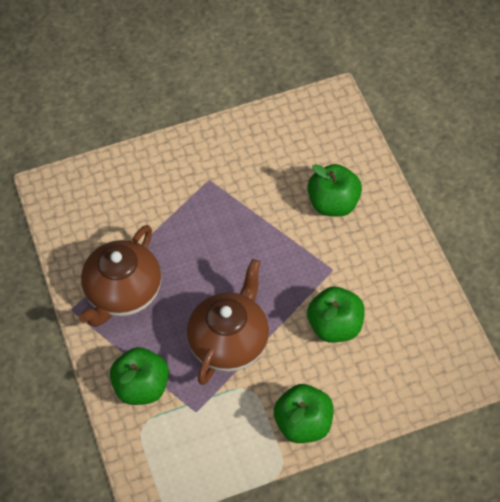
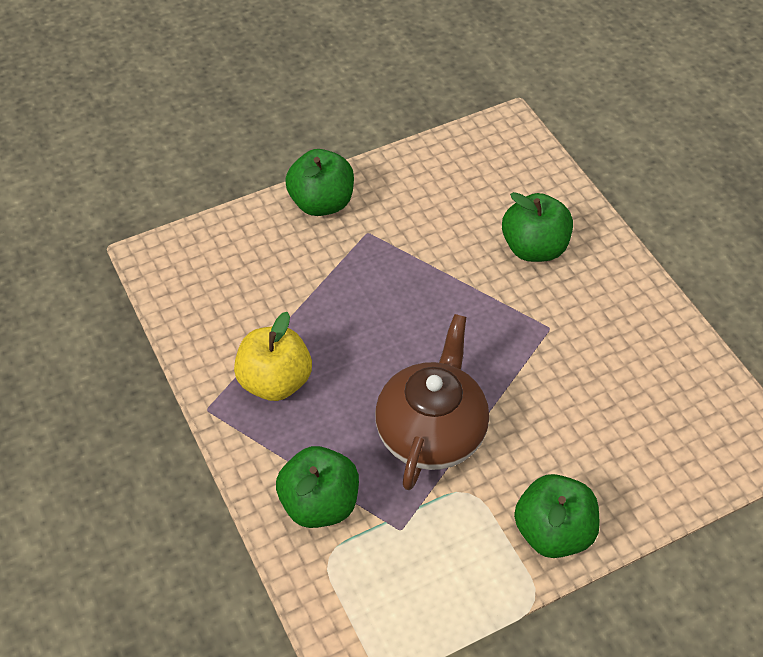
camera: 10 degrees left, 5 degrees down
brown teapot [79,225,161,327] -> yellow apple [234,312,312,401]
green apple [307,287,365,343] -> green apple moved to [285,149,354,216]

